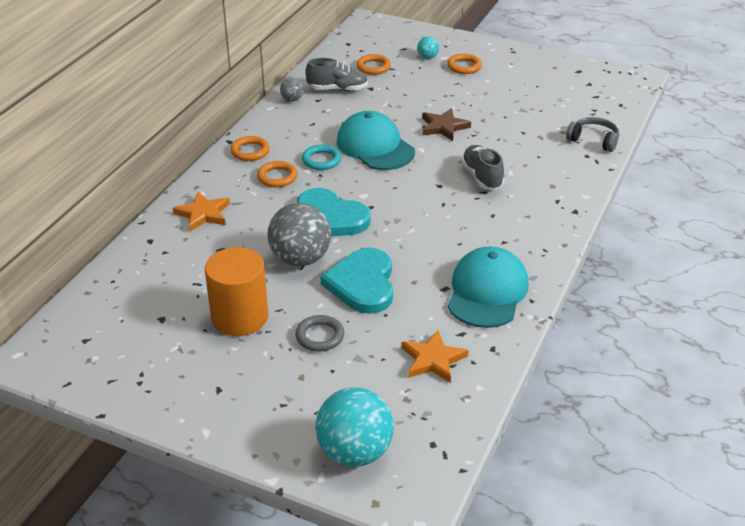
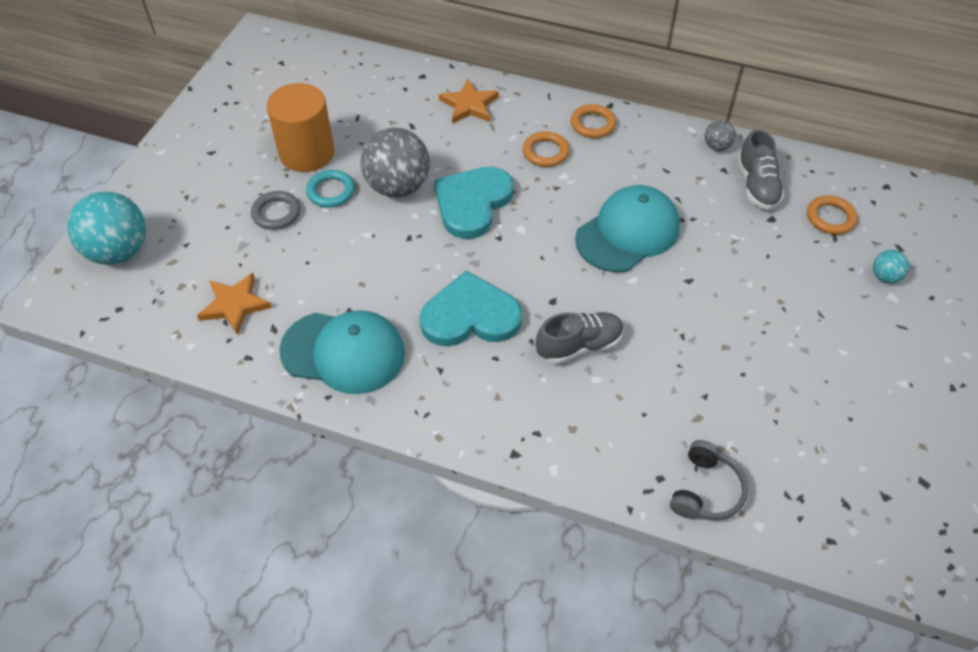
camera: 85 degrees right, 15 degrees up
turquoise ring [302,145,341,170] -> turquoise ring moved to [306,170,355,207]
turquoise heart [320,248,393,314] -> turquoise heart moved to [419,271,522,346]
brown star [422,108,471,141] -> none
orange ring [447,53,482,74] -> none

